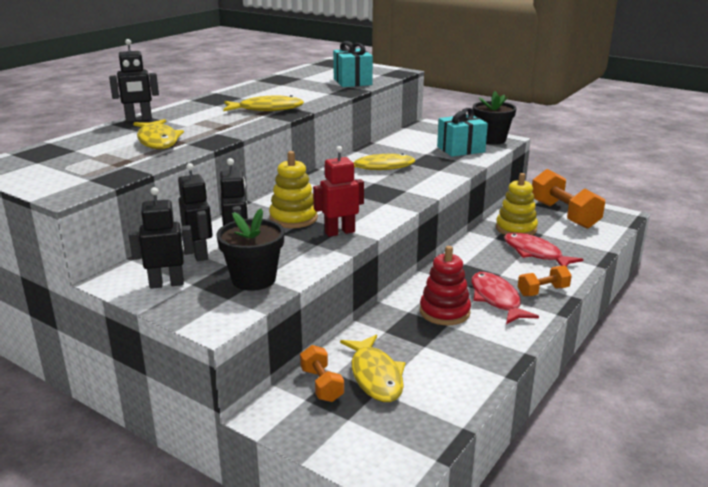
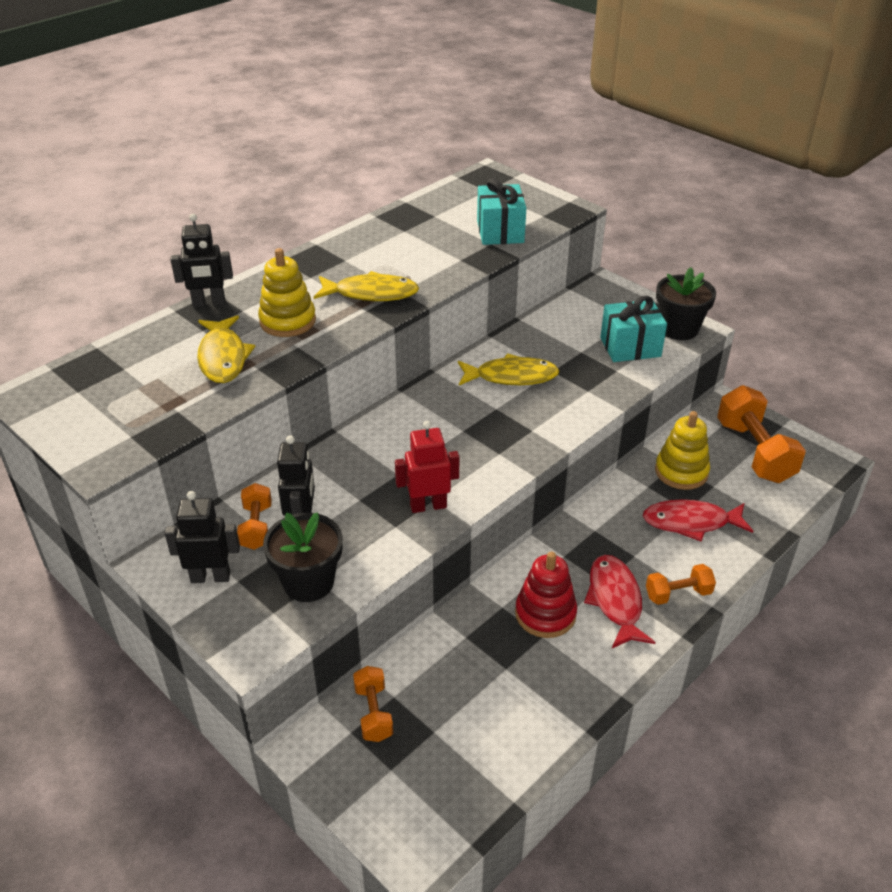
camera: 10 degrees right, 15 degrees up
black robot [178,163,213,261] -> orange dumbbell [237,483,272,550]
yellow stacking toy [269,151,318,228] -> yellow stacking toy moved to [258,248,316,337]
yellow fish [340,335,405,402] -> none
red fish [504,232,583,267] -> red fish turned 60 degrees counterclockwise [643,499,753,542]

